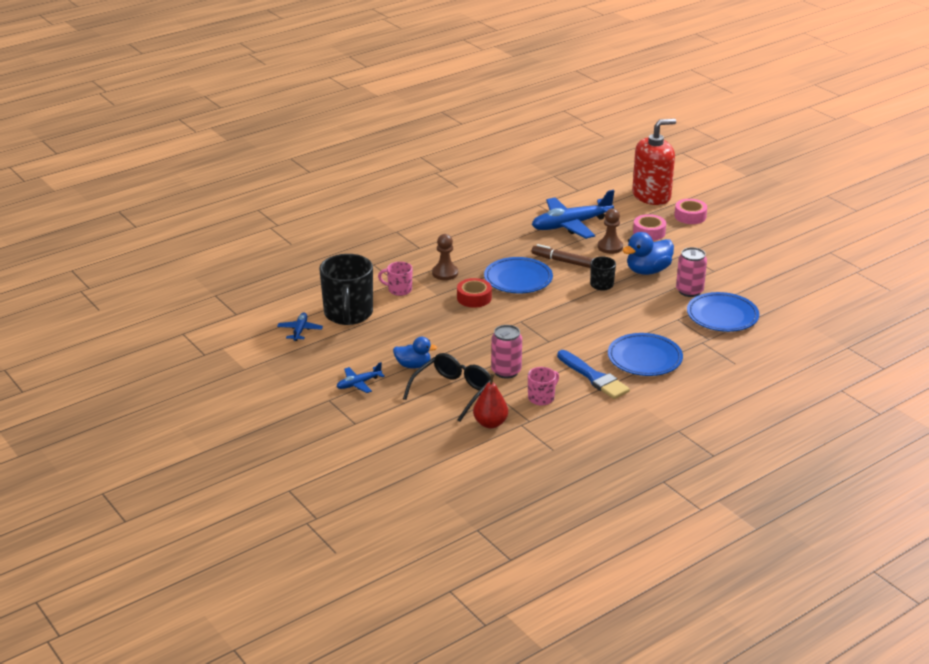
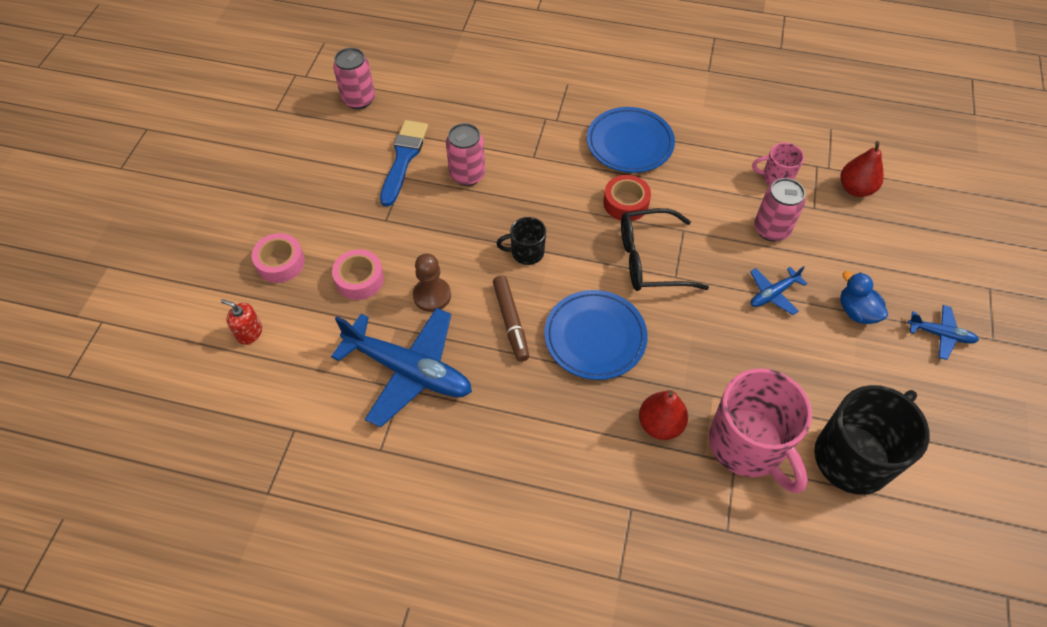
camera: 130 degrees left, 25 degrees up
blue plane [277,312,323,341] -> blue plane moved to [750,266,807,315]
pink mug [378,262,412,296] -> pink mug [709,368,812,493], size x2.02
black glasses [403,353,491,422] -> black glasses moved to [621,208,709,291]
brown pawn [432,234,458,280] -> red pear [639,390,688,440]
red tape [457,278,492,308] -> red tape moved to [603,175,651,221]
blue brush [557,350,630,399] -> blue brush moved to [380,120,428,207]
blue duck [622,232,674,275] -> none
red soap dispenser [632,119,676,205] -> red soap dispenser [221,299,262,345], size x0.41
blue plate [687,292,759,332] -> none
none -> pink can [333,48,375,109]

